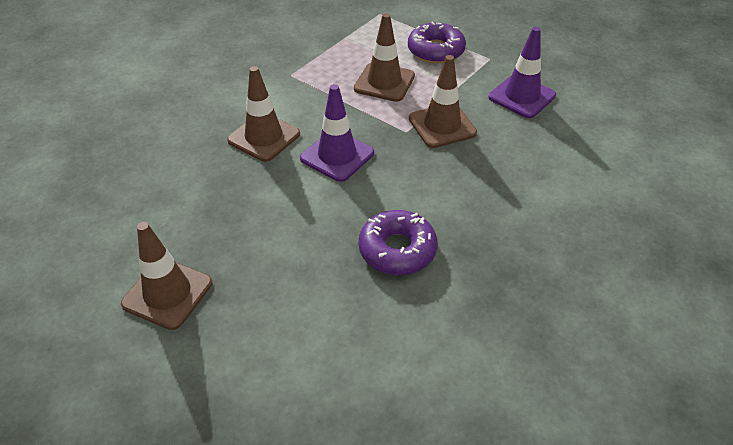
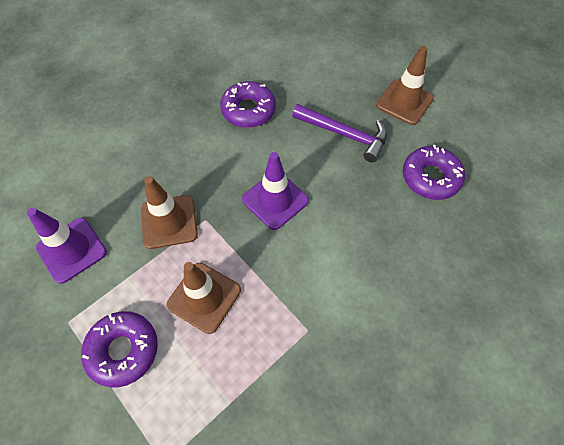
camera: 170 degrees left, 15 degrees up
brown traffic cone [227,66,300,162] -> none
none -> purple hammer [292,104,387,162]
none -> purple donut [403,145,465,200]

